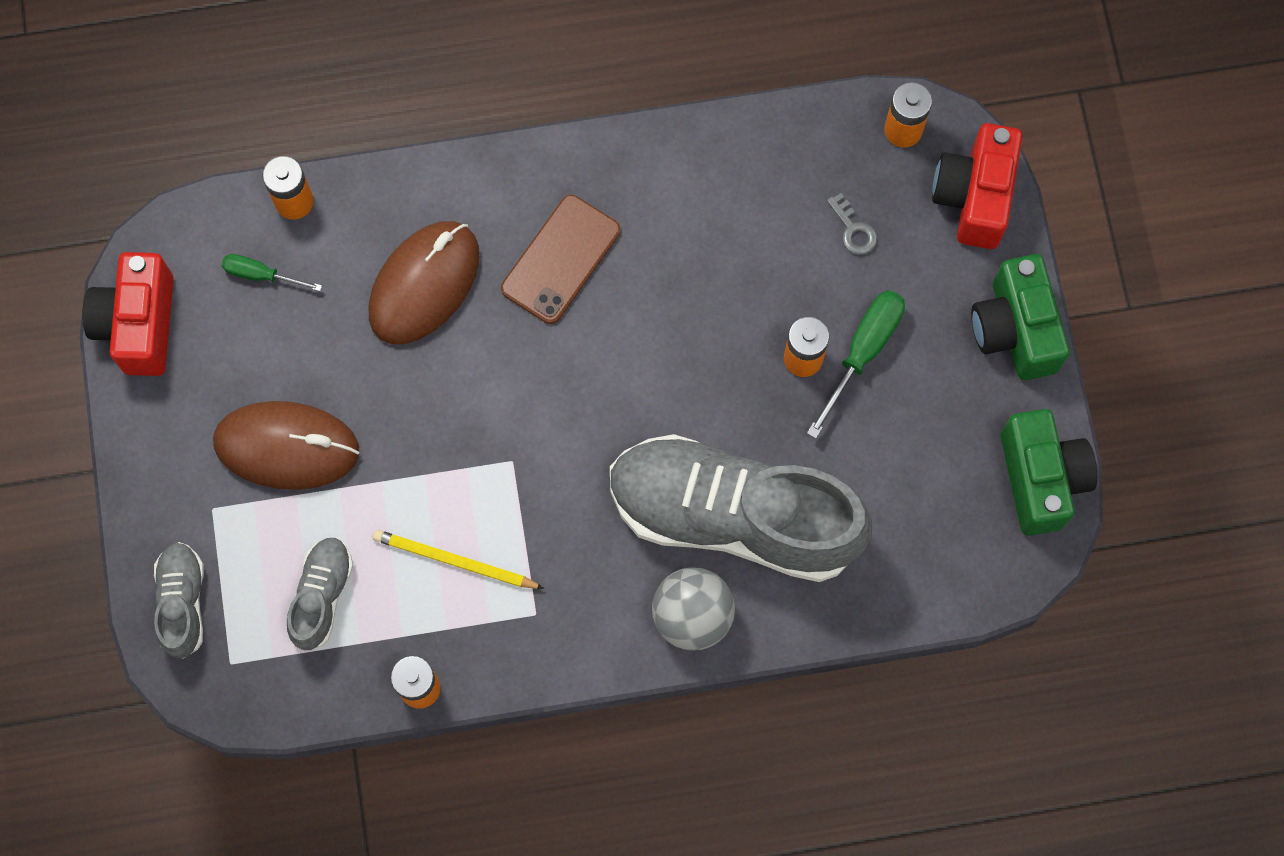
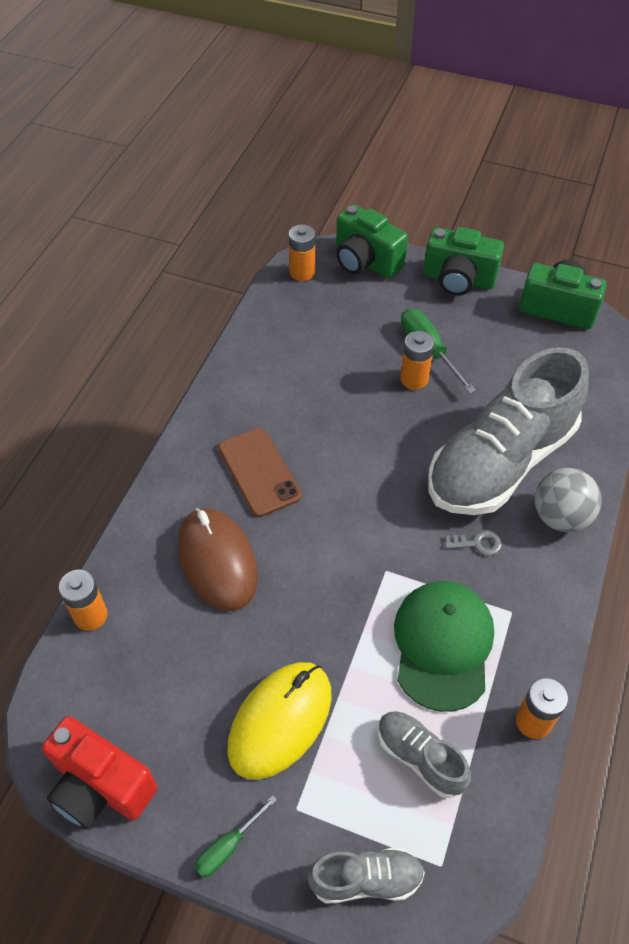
camera: 60 degrees left, 20 degrees down
grey shoe [154,542,204,659] -> grey shoe turned 150 degrees clockwise [307,847,425,904]
brown mouse [213,401,359,490] -> yellow mouse [227,662,332,780]
green screwdriver [222,254,322,291] -> green screwdriver moved to [195,796,277,878]
yellow pencil [373,530,544,589] -> green cap [394,581,494,712]
grey key [827,193,877,255] -> grey key moved to [445,530,502,556]
red camera [932,123,1022,249] -> green camera [336,204,408,278]

